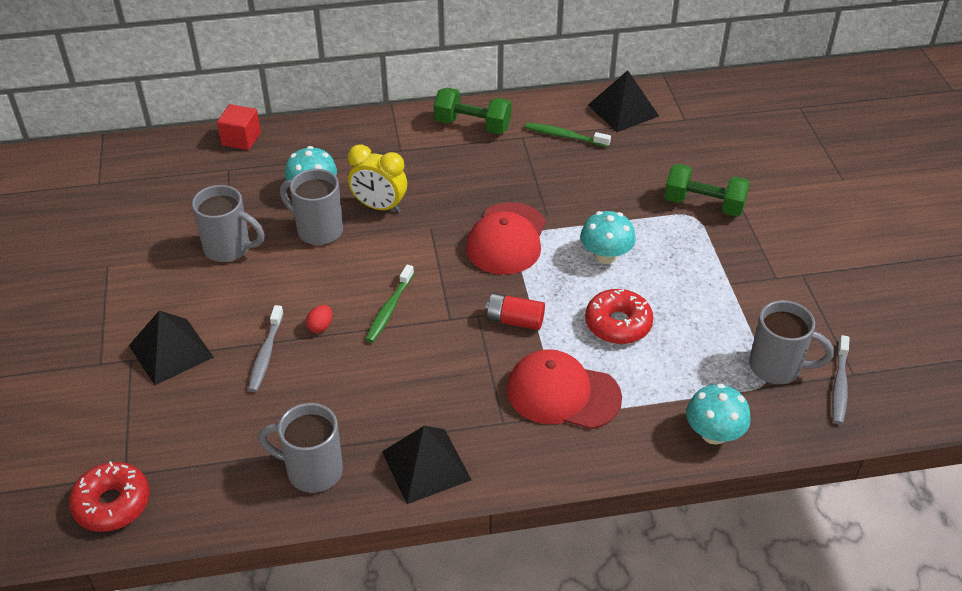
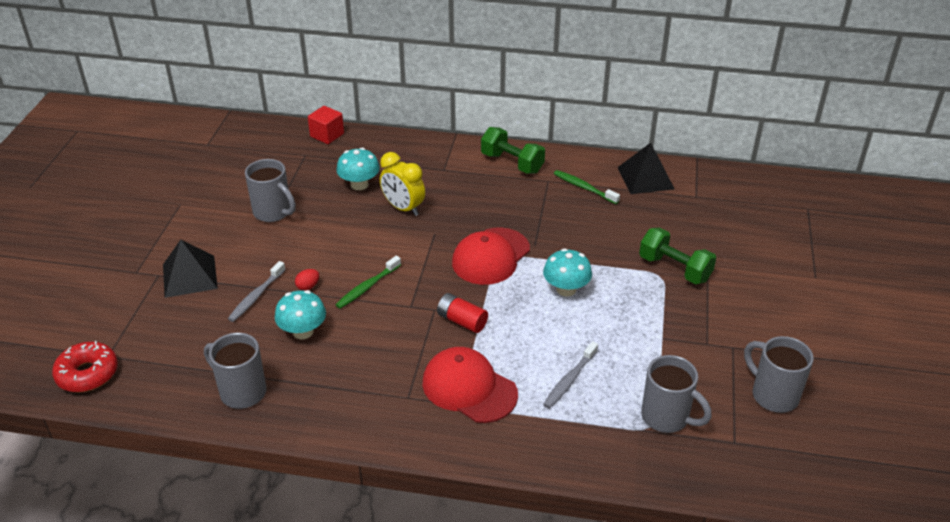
camera: 20 degrees right, 5 degrees down
grey mug [280,169,343,245] -> grey mug moved to [744,336,814,413]
black pyramid [382,426,471,504] -> none
red donut [585,289,654,344] -> none
turquoise mushroom [686,383,751,445] -> turquoise mushroom moved to [275,290,326,339]
grey toothbrush [832,335,849,425] -> grey toothbrush moved to [543,341,598,409]

